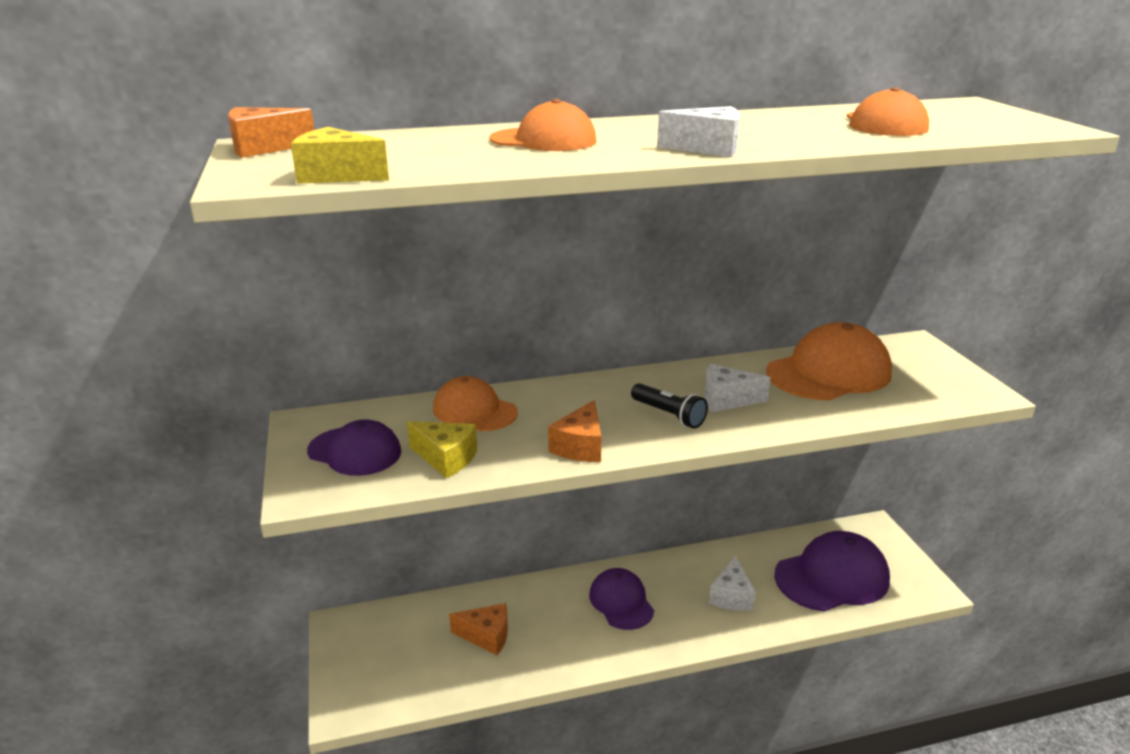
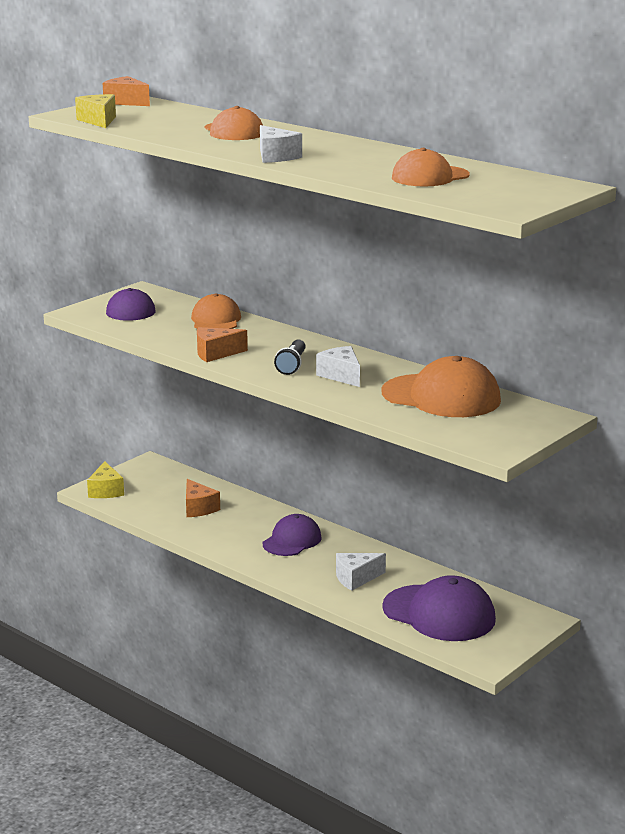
camera: 55 degrees right, 5 degrees down
yellow cheese [407,421,477,478] -> yellow cheese moved to [87,461,124,498]

